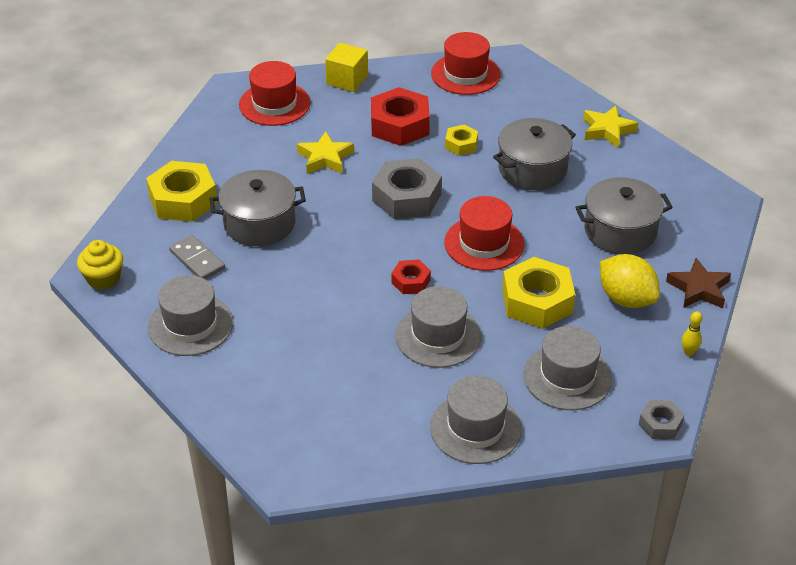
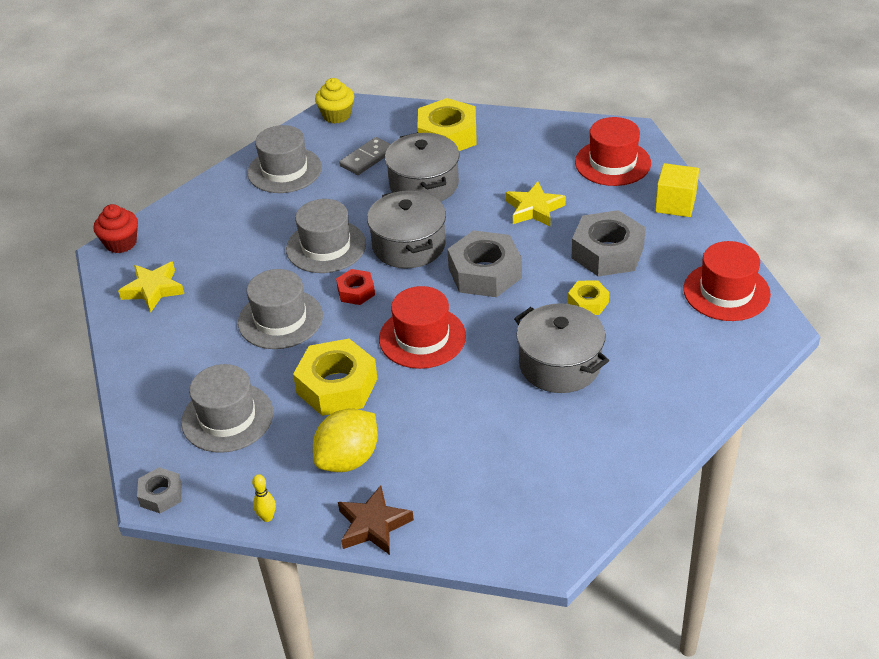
camera: 85 degrees right, 0 degrees up
red nut [371,87,430,146] -> grey nut [572,210,646,276]
grey hat [430,376,522,464] -> grey hat moved to [286,199,366,273]
grey pot [575,177,673,254] -> grey pot moved to [367,190,446,269]
yellow star [583,106,638,148] -> yellow star moved to [118,262,184,312]
none -> red cupcake [94,204,138,253]

